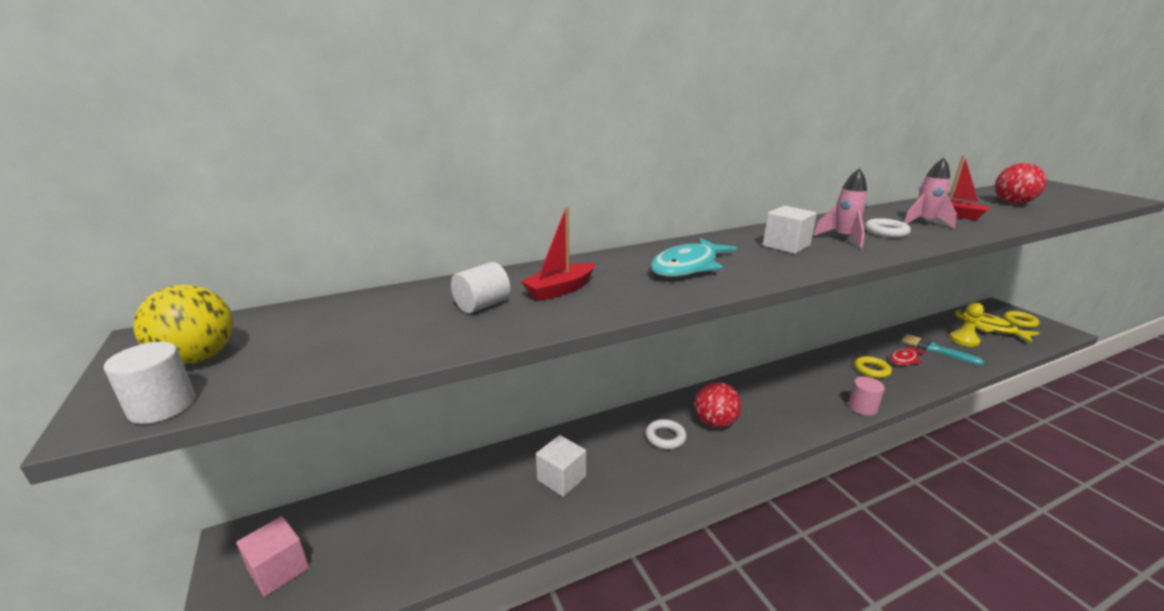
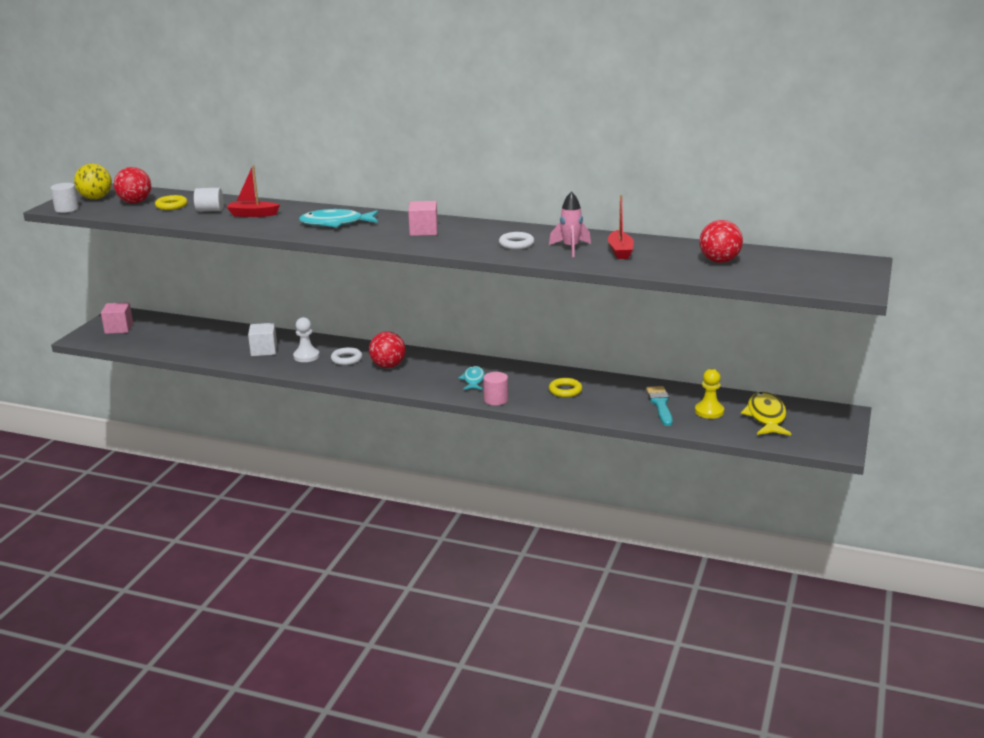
camera: 45 degrees right, 0 degrees up
white cube [763,206,817,254] -> pink cube [408,201,438,236]
pink rocket [813,168,868,248] -> none
red fish [890,345,926,366] -> none
yellow ring [1004,311,1039,328] -> yellow ring moved to [155,195,188,210]
none -> red ball [114,167,151,203]
none -> white pawn [293,317,320,362]
none -> turquoise fish [459,366,485,390]

